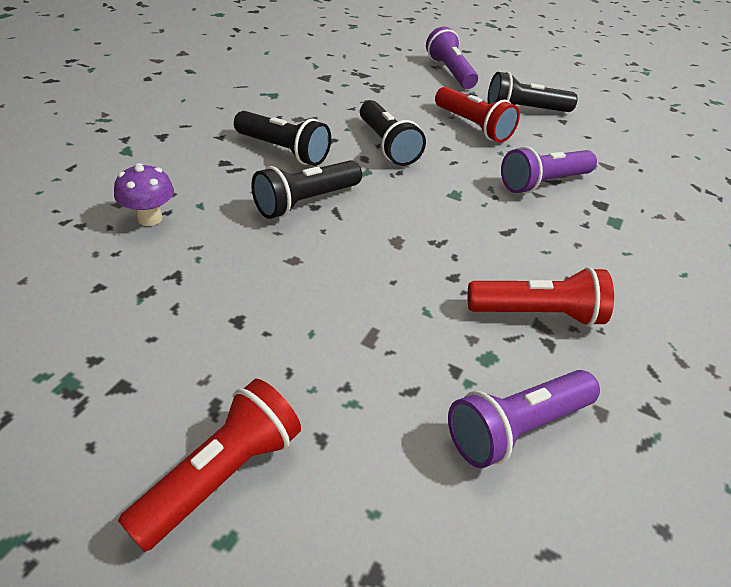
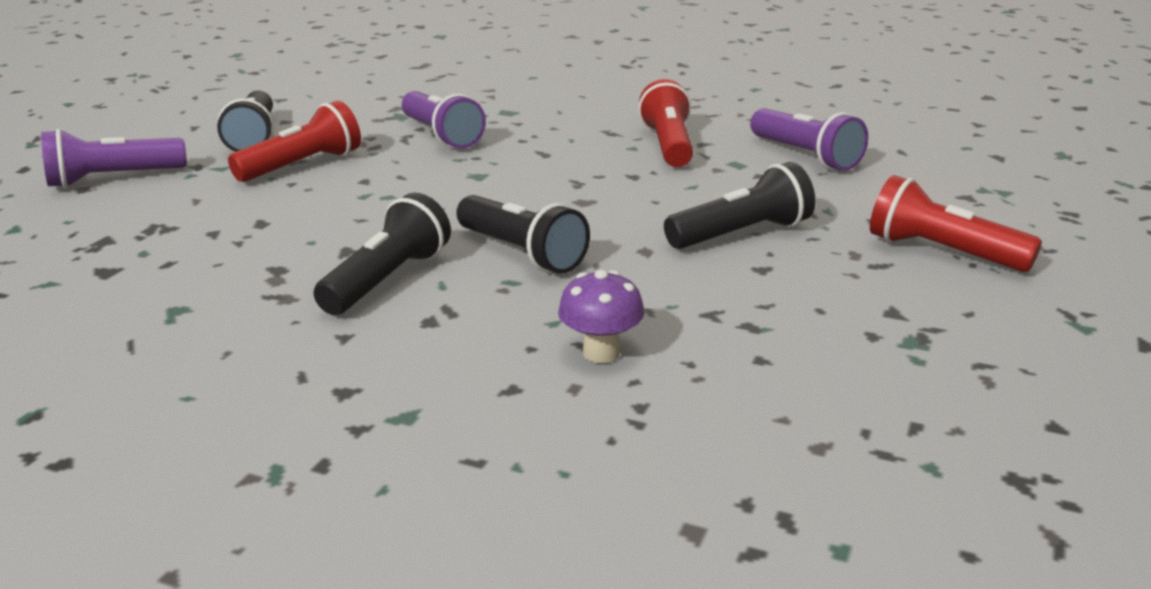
camera: 90 degrees left, 15 degrees down
black flashlight [360,100,426,166] -> black flashlight moved to [664,162,815,249]

